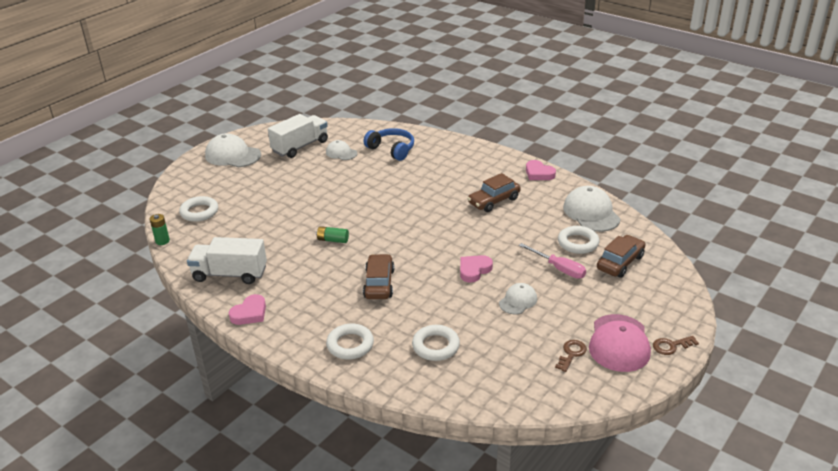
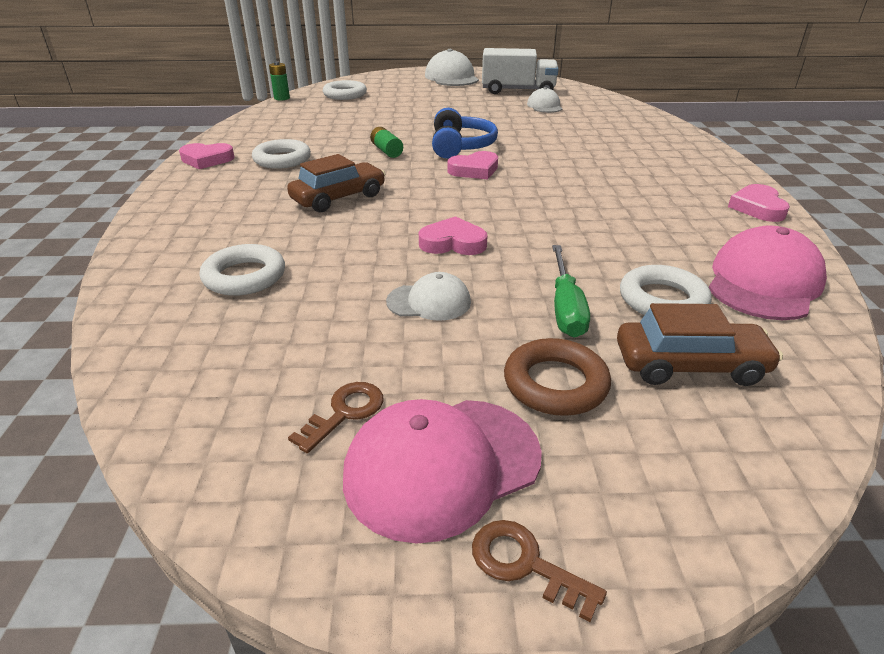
camera: 50 degrees right, 0 degrees up
white truck [187,237,267,284] -> none
white ring [326,323,374,360] -> white ring moved to [252,139,311,169]
blue headphones [364,128,414,161] -> blue headphones moved to [432,108,498,159]
brown car [467,173,521,212] -> none
pink screwdriver [519,243,586,279] -> green screwdriver [552,245,590,338]
brown key [555,340,587,372] -> brown key turned 45 degrees counterclockwise [288,382,384,453]
white cap [563,186,621,232] -> pink cap [709,225,827,320]
none -> pink heart [447,151,498,179]
none -> brown ring [504,338,611,416]

